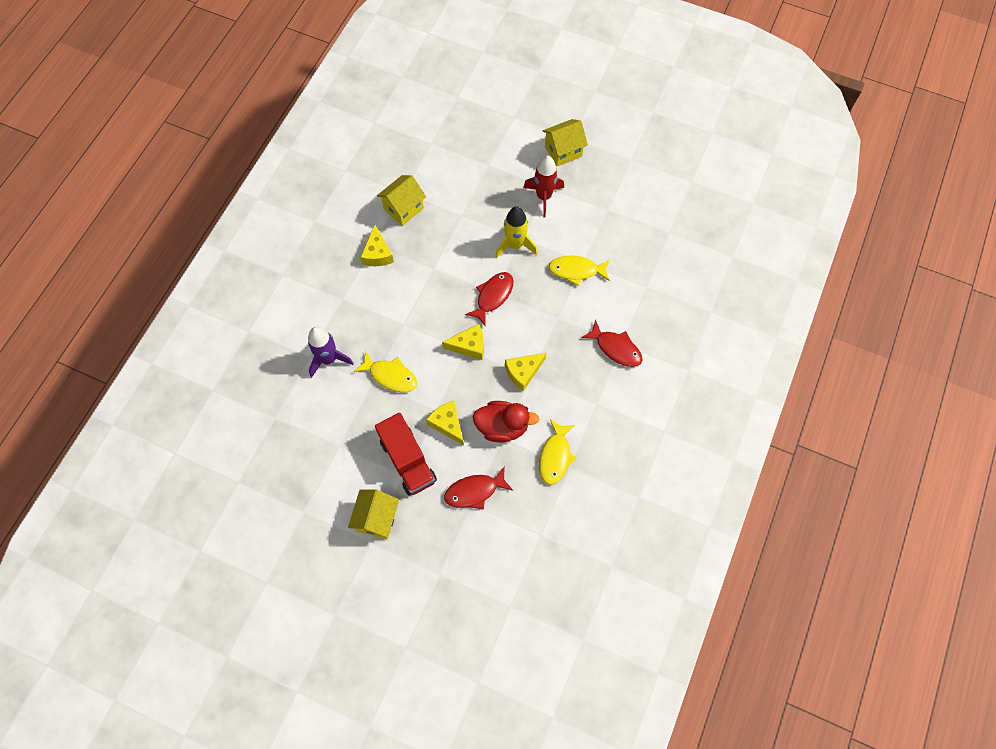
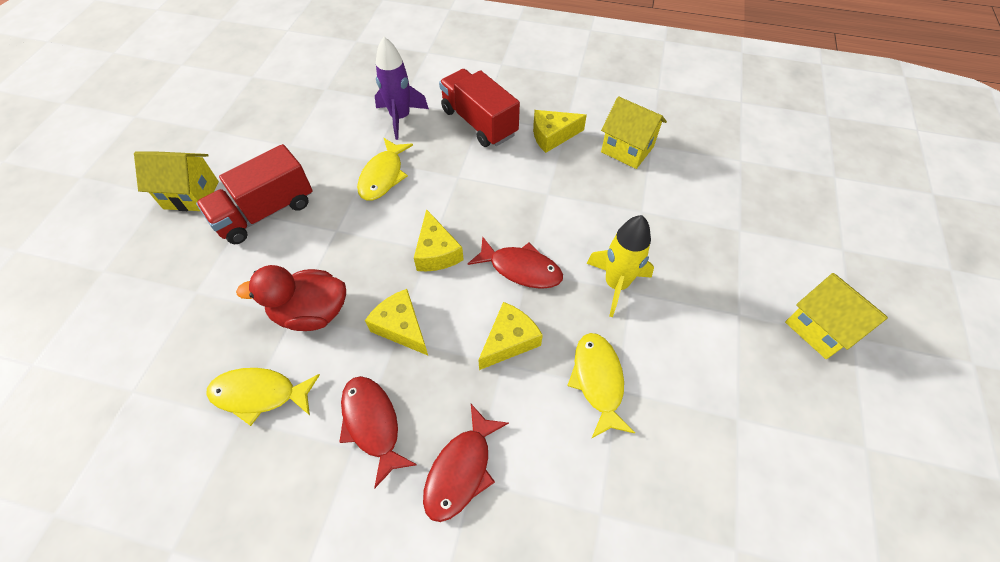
camera: 80 degrees right, 10 degrees down
yellow cheese [426,401,464,446] -> yellow cheese moved to [478,302,543,370]
red fish [444,467,513,510] -> red fish moved to [339,376,417,488]
red duck [473,401,539,442] -> red duck turned 90 degrees clockwise [236,265,346,331]
red rocket [523,155,564,217] -> none
none -> red truck [439,69,520,147]

